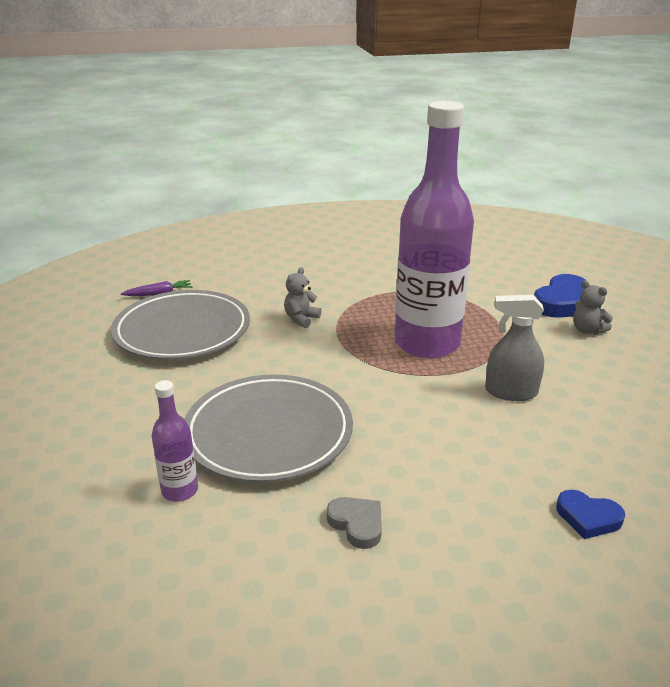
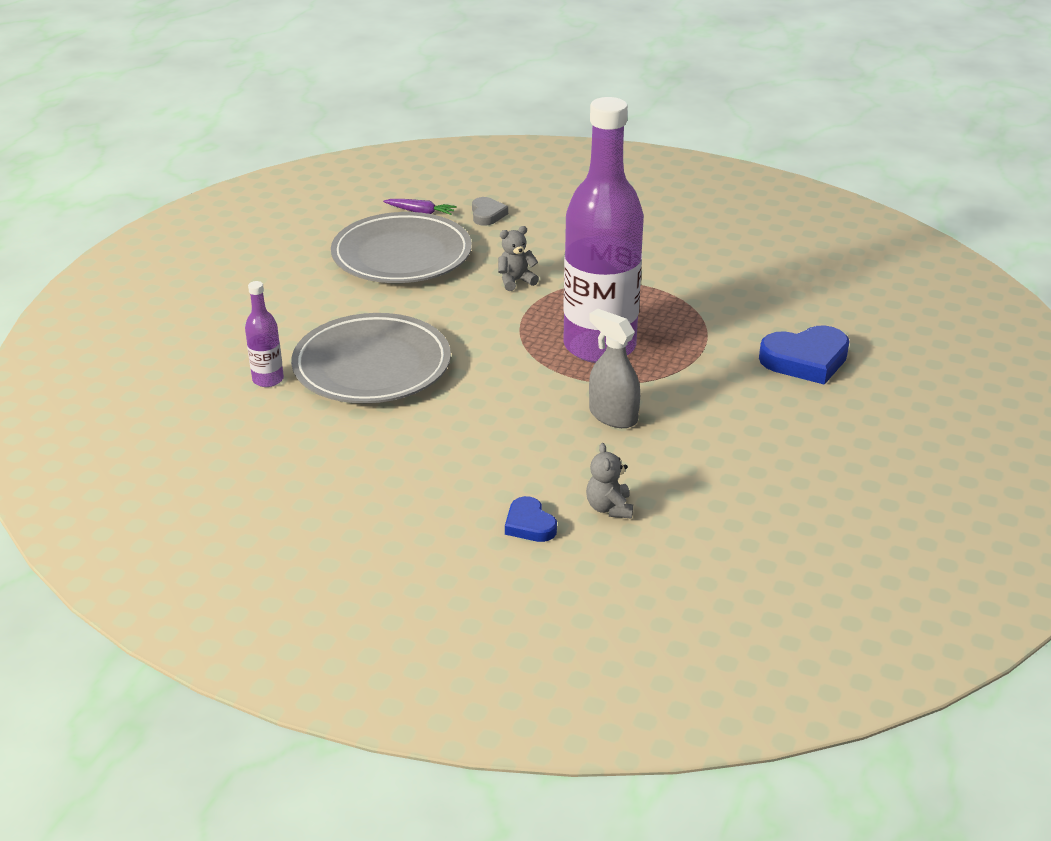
camera: 35 degrees right, 5 degrees up
grey heart [327,497,382,549] -> grey heart moved to [472,197,508,226]
grey teddy bear [573,281,613,334] -> grey teddy bear moved to [586,443,633,519]

